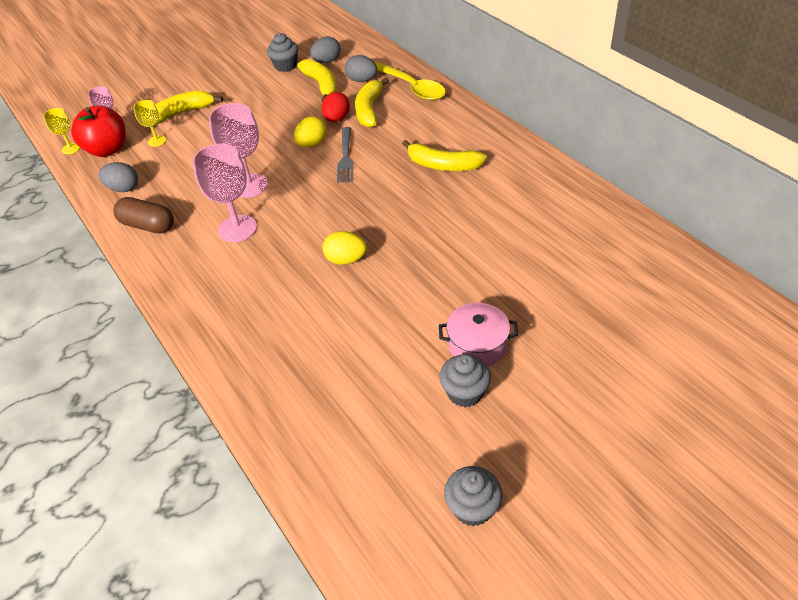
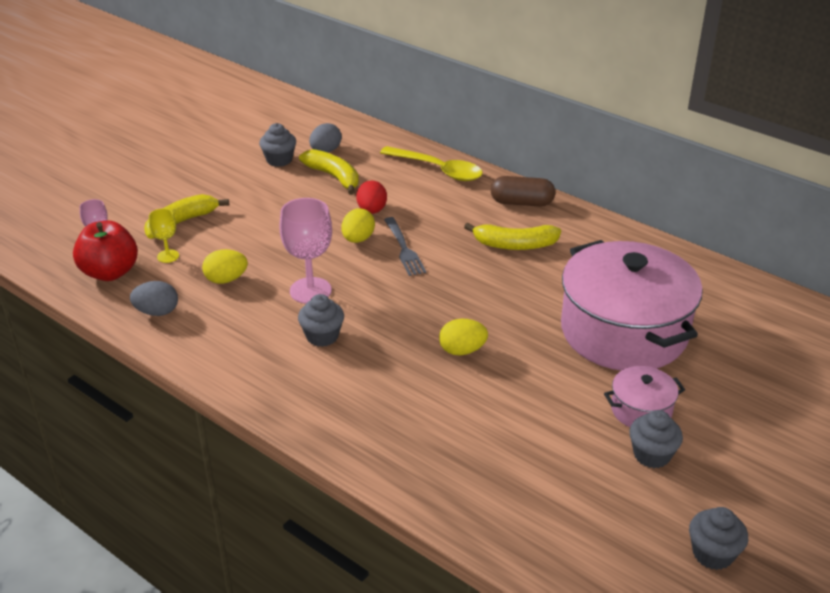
camera: 20 degrees left, 10 degrees down
yellow goblet [43,108,80,154] -> none
brown capsule [113,197,174,234] -> brown capsule moved to [491,176,555,207]
pink goblet [193,144,257,242] -> grey cupcake [298,294,344,347]
grey egg [345,55,377,82] -> none
yellow banana [355,77,389,128] -> none
none -> yellow egg [202,249,248,284]
none -> pink pot [561,240,703,371]

